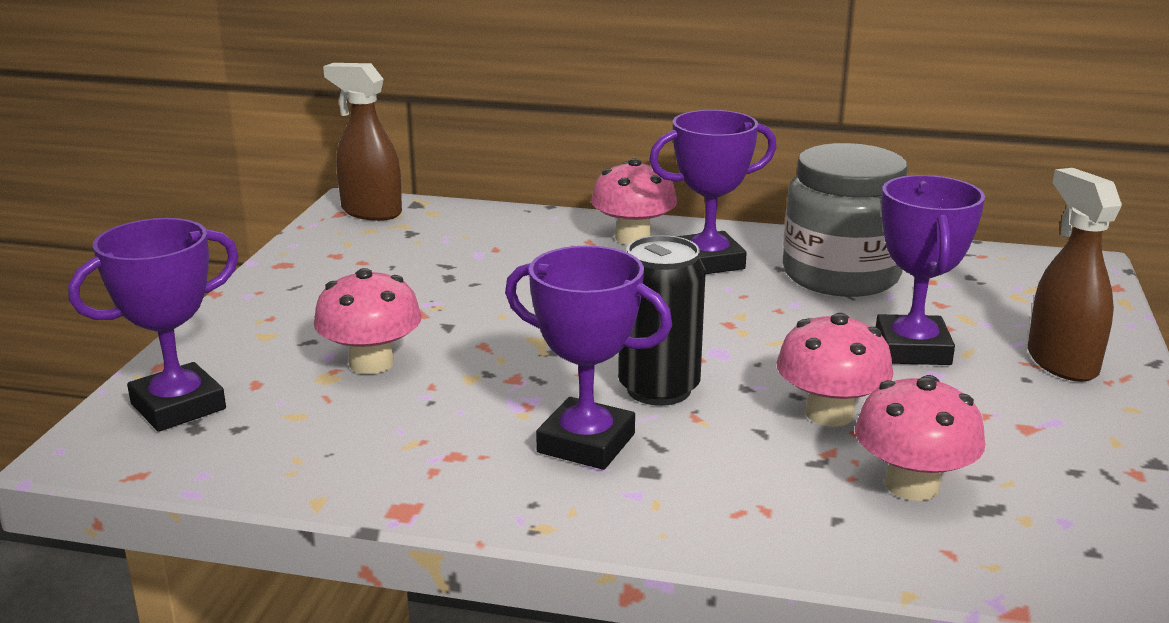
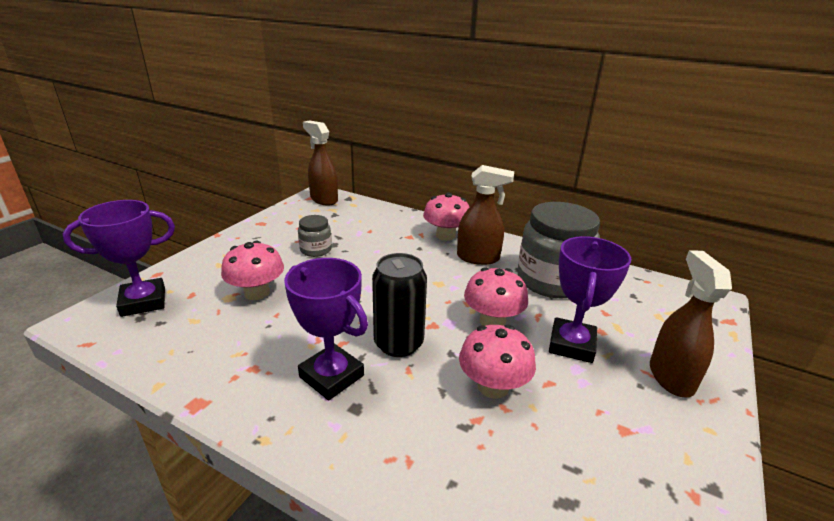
camera: 15 degrees right, 5 degrees up
purple trophy [649,110,777,274] -> brown spray bottle [457,165,514,265]
pink mushroom [855,375,985,501] -> pink mushroom moved to [464,267,528,326]
none -> grey jar [298,215,332,257]

